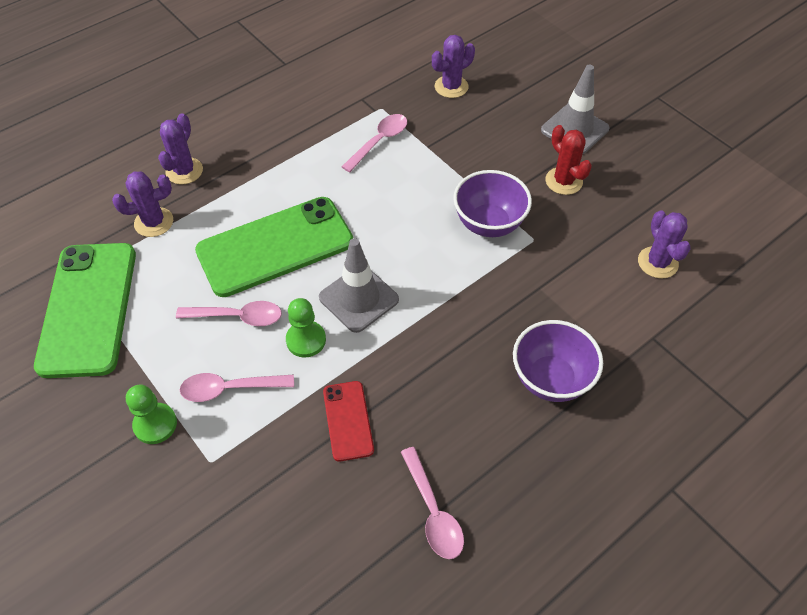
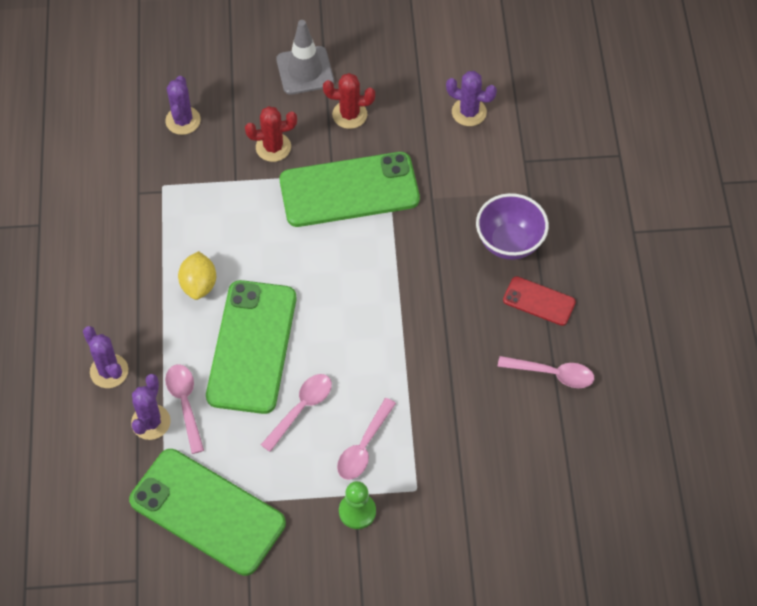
camera: 55 degrees left, 5 degrees up
green pawn [286,298,326,358] -> none
grey traffic cone [319,238,399,333] -> none
red phone [323,381,374,462] -> red phone moved to [503,276,576,326]
pink spoon [342,114,407,172] -> pink spoon moved to [165,364,204,454]
purple bowl [453,170,532,237] -> green phone [280,152,420,227]
none -> yellow lemon [178,251,216,300]
none -> red cactus [245,106,297,162]

